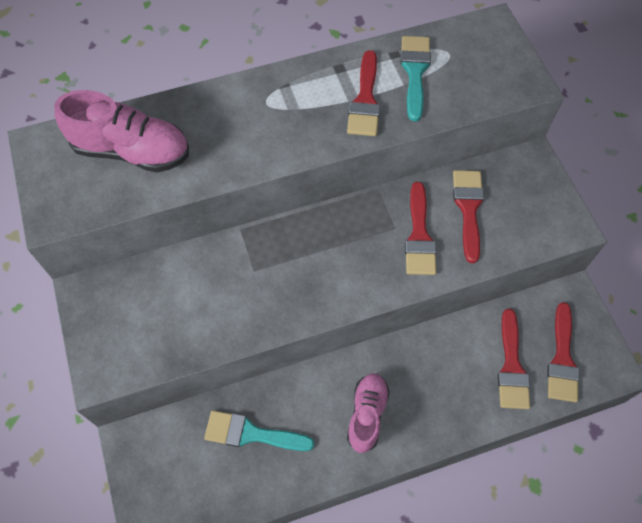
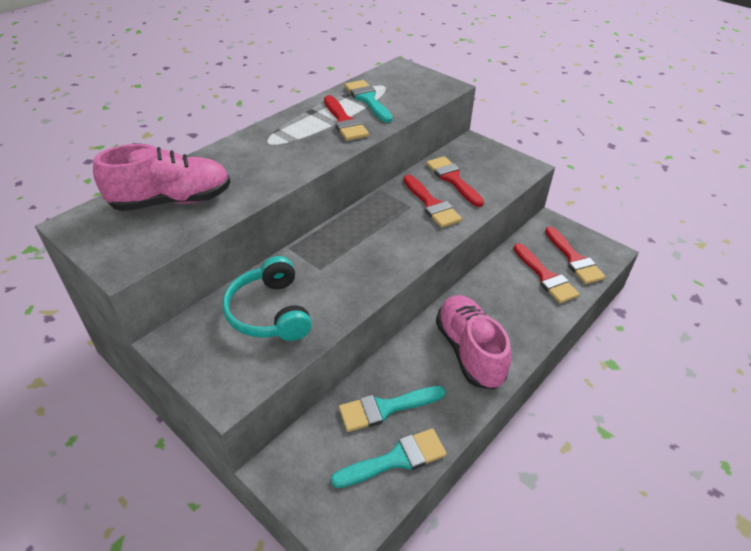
camera: 30 degrees left, 20 degrees down
pink shoe [347,374,390,453] -> pink shoe [436,295,511,390], size x1.51
none -> turquoise headphones [223,256,312,341]
none -> turquoise brush [331,428,447,488]

